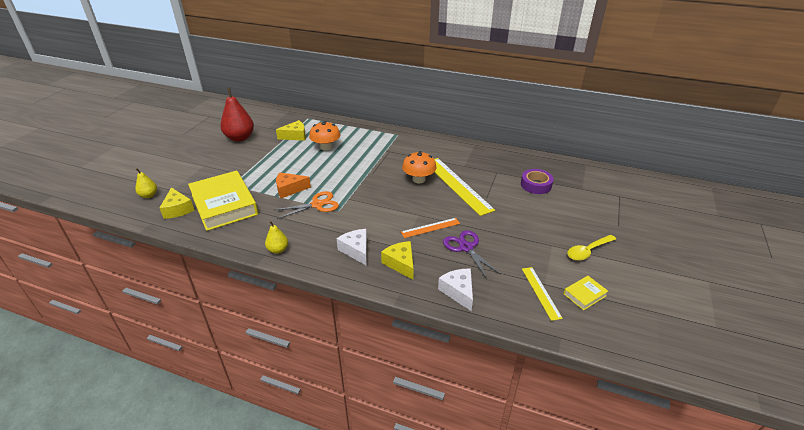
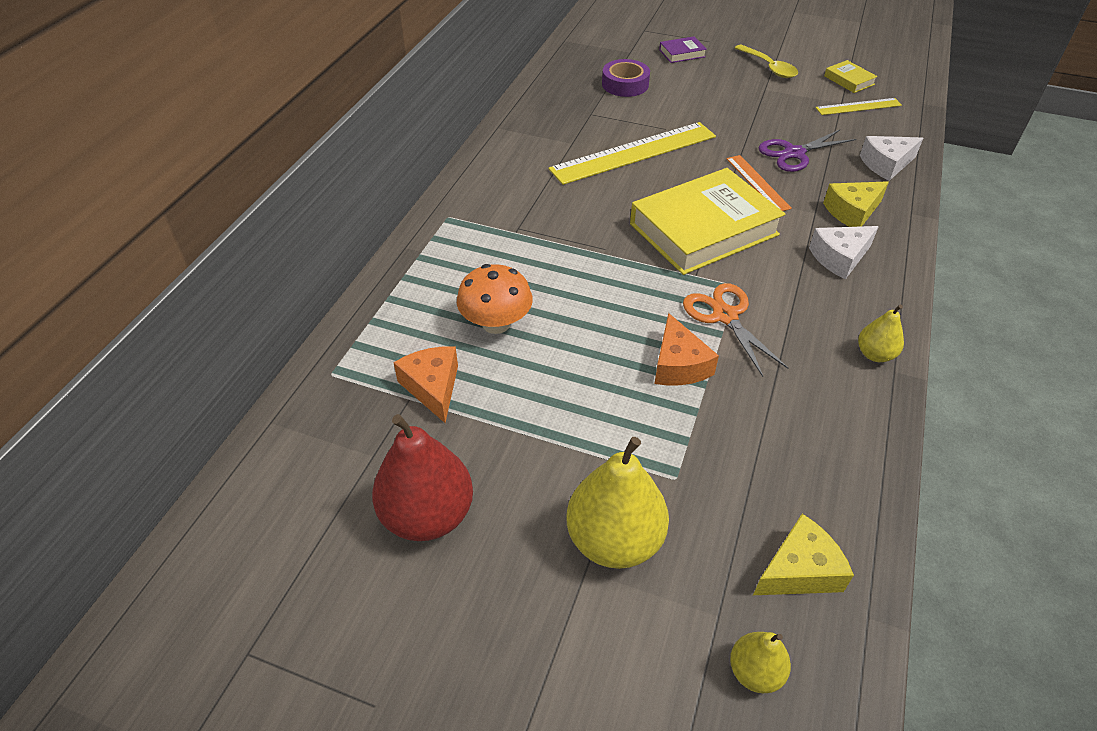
camera: 90 degrees left, 10 degrees up
yellow book [188,171,258,231] -> yellow book moved to [630,168,785,275]
yellow cheese [276,120,306,141] -> orange cheese [393,347,458,423]
orange mushroom [402,151,437,183] -> none
none -> yellow pear [567,437,669,569]
none -> purple book [659,36,707,63]

